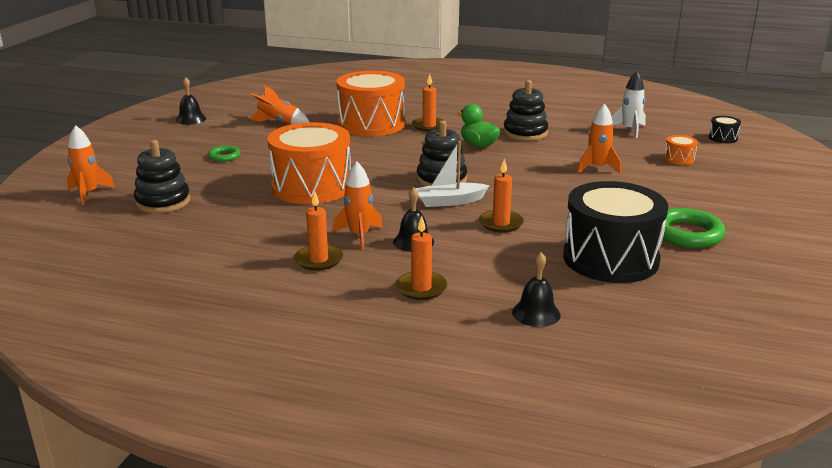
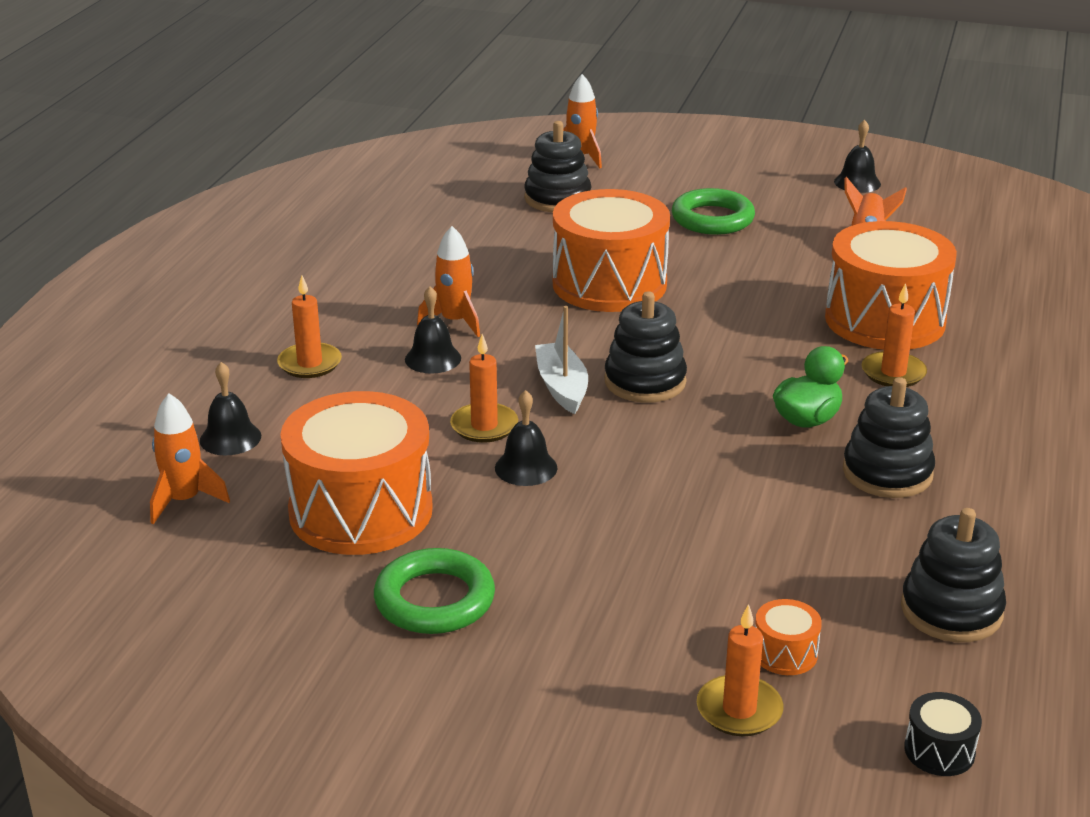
camera: 90 degrees right, 5 degrees up
green ring [208,145,241,162] -> green ring [672,188,755,235], size x1.79
orange candle [294,191,343,271] -> orange candle moved to [697,604,784,736]
black drum [563,181,668,283] -> orange drum [280,391,433,555]
orange rocket [577,103,621,174] -> orange rocket moved to [150,393,230,524]
white rocket [611,71,646,138] -> black stacking toy [901,508,1006,642]
none -> black bell [495,390,557,486]

